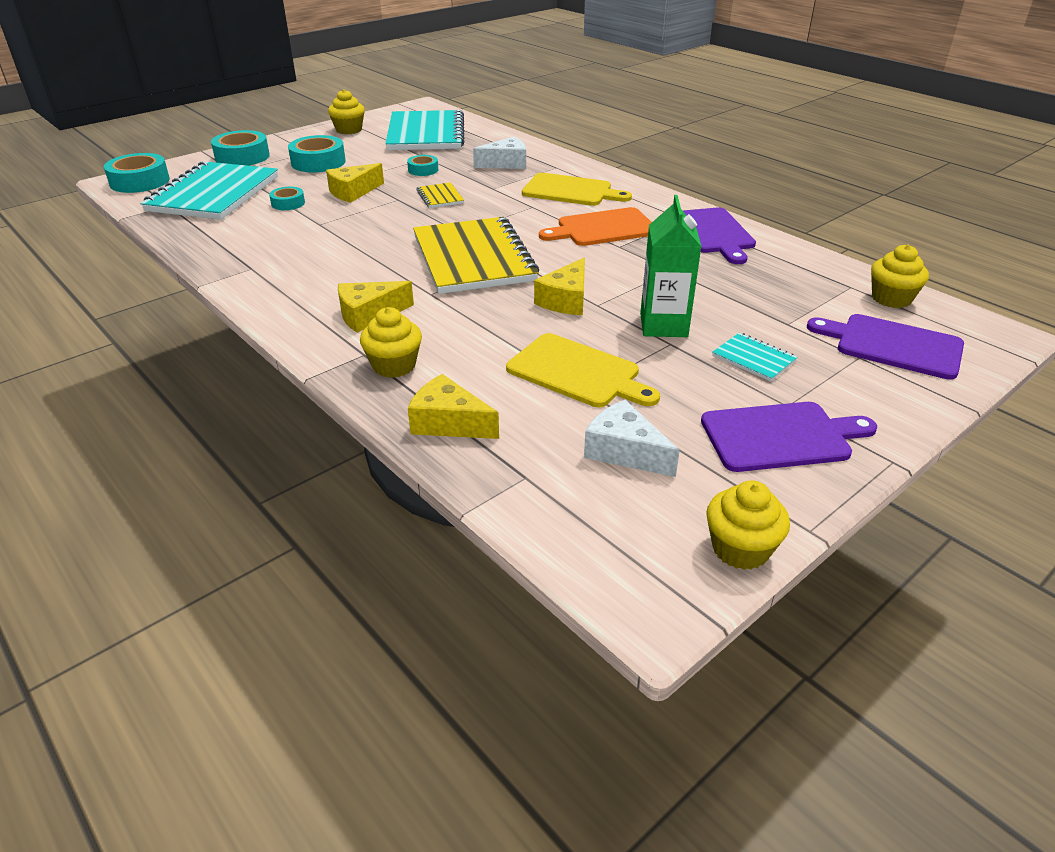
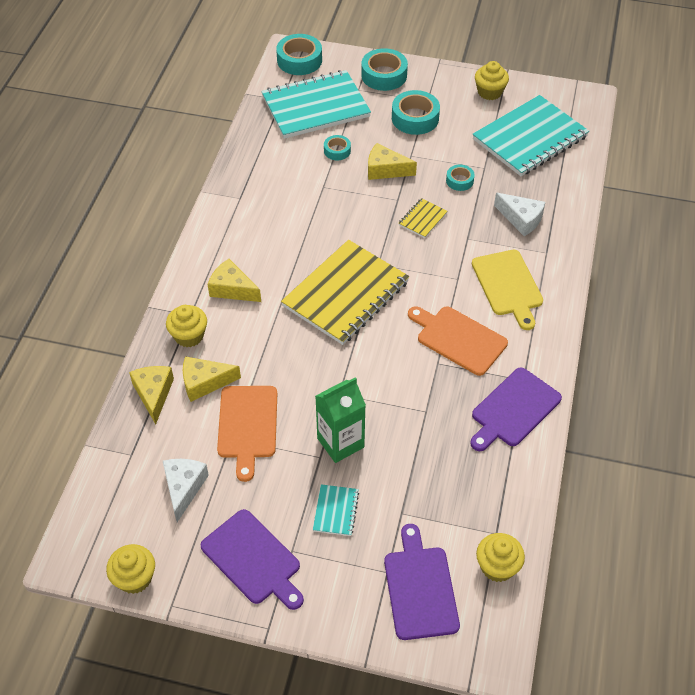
camera: 55 degrees right, 15 degrees up
yellow cutting board [506,333,660,407] -> orange cutting board [217,386,277,482]
yellow cheese [534,258,585,315] -> yellow cheese moved to [183,356,241,402]

